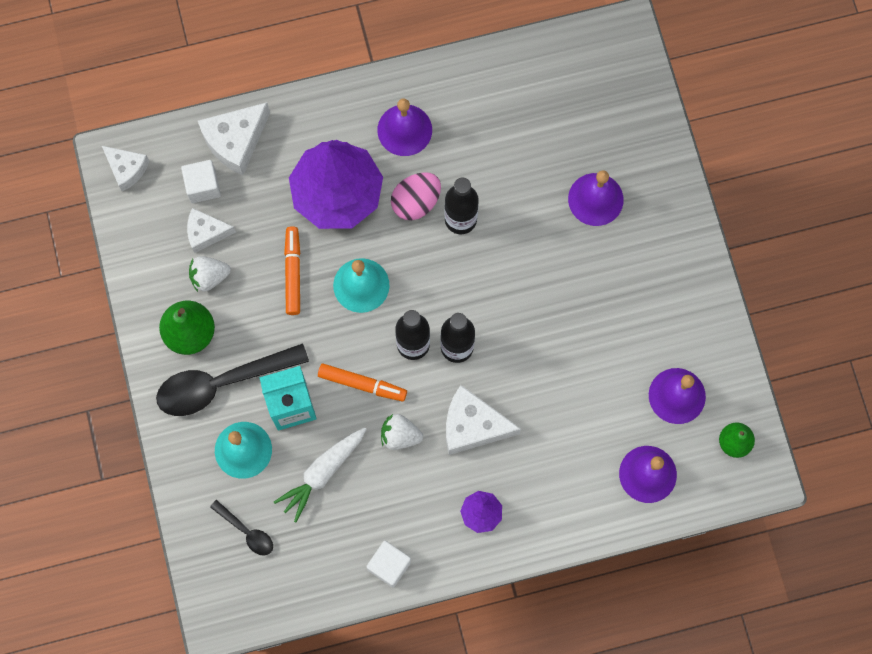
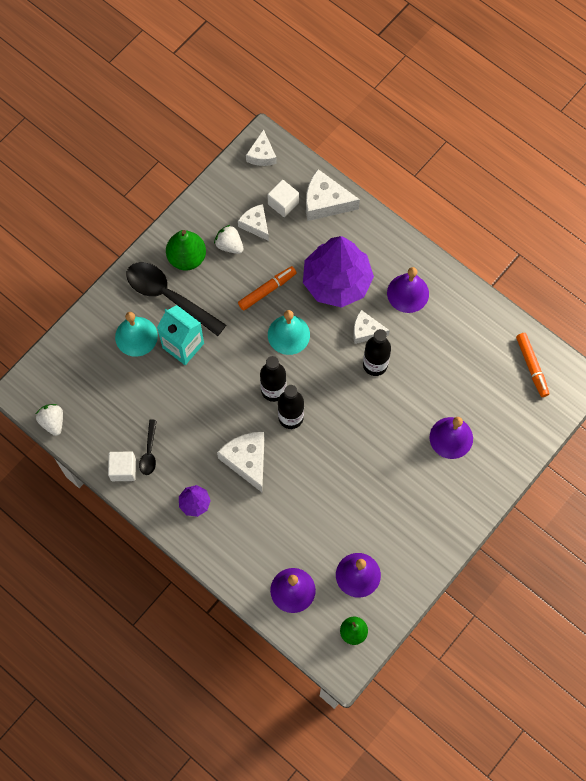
camera: 55 degrees right, 5 degrees down
black spoon [210,500,273,556] -> black spoon moved to [139,419,157,475]
white carrot [274,427,366,522] -> none
orange marker [318,364,407,402] -> orange marker moved to [516,333,549,397]
white strawberry [381,414,423,450] -> white strawberry moved to [36,404,63,436]
pink egg [391,172,441,220] -> white cheese [353,310,390,344]

